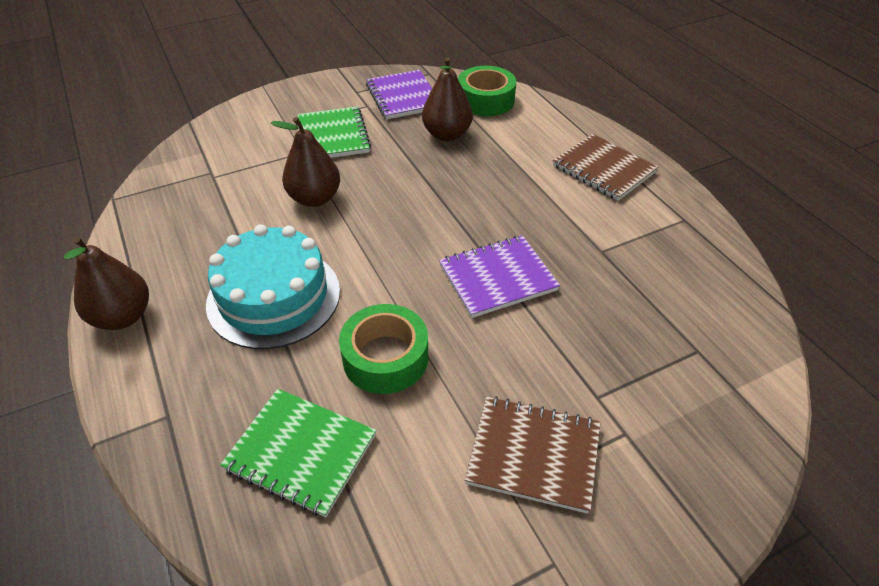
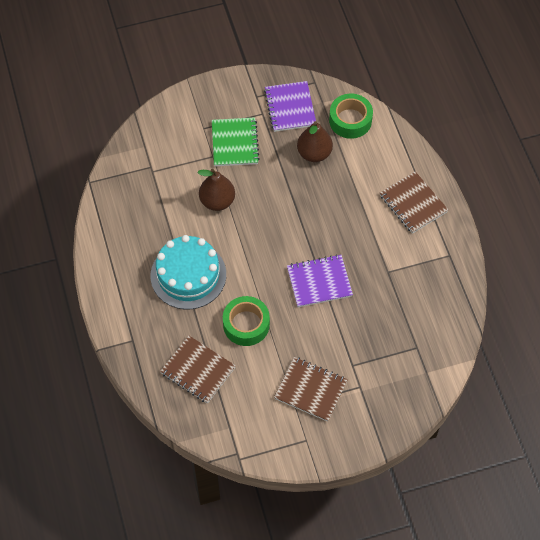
camera: 10 degrees right, 15 degrees up
brown pear [64,236,149,330] -> none
green notebook [220,389,376,517] -> brown notebook [160,335,236,404]

